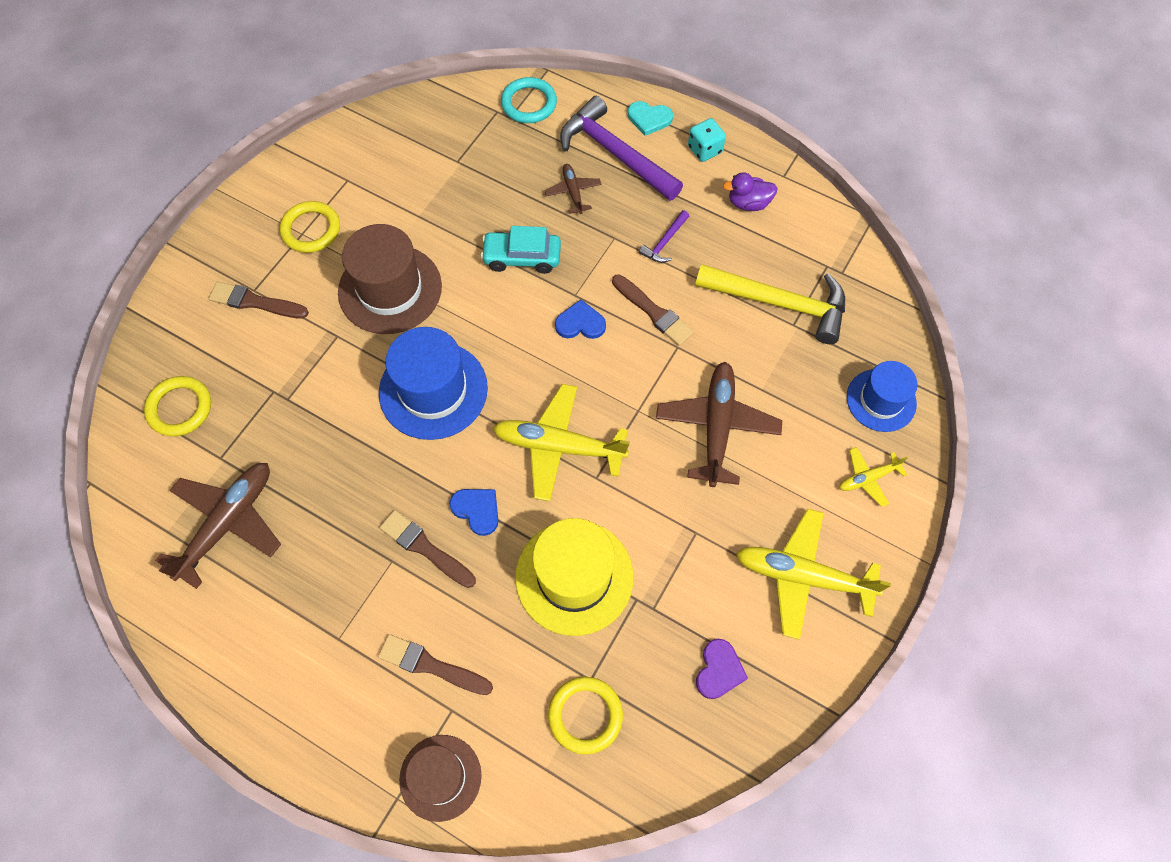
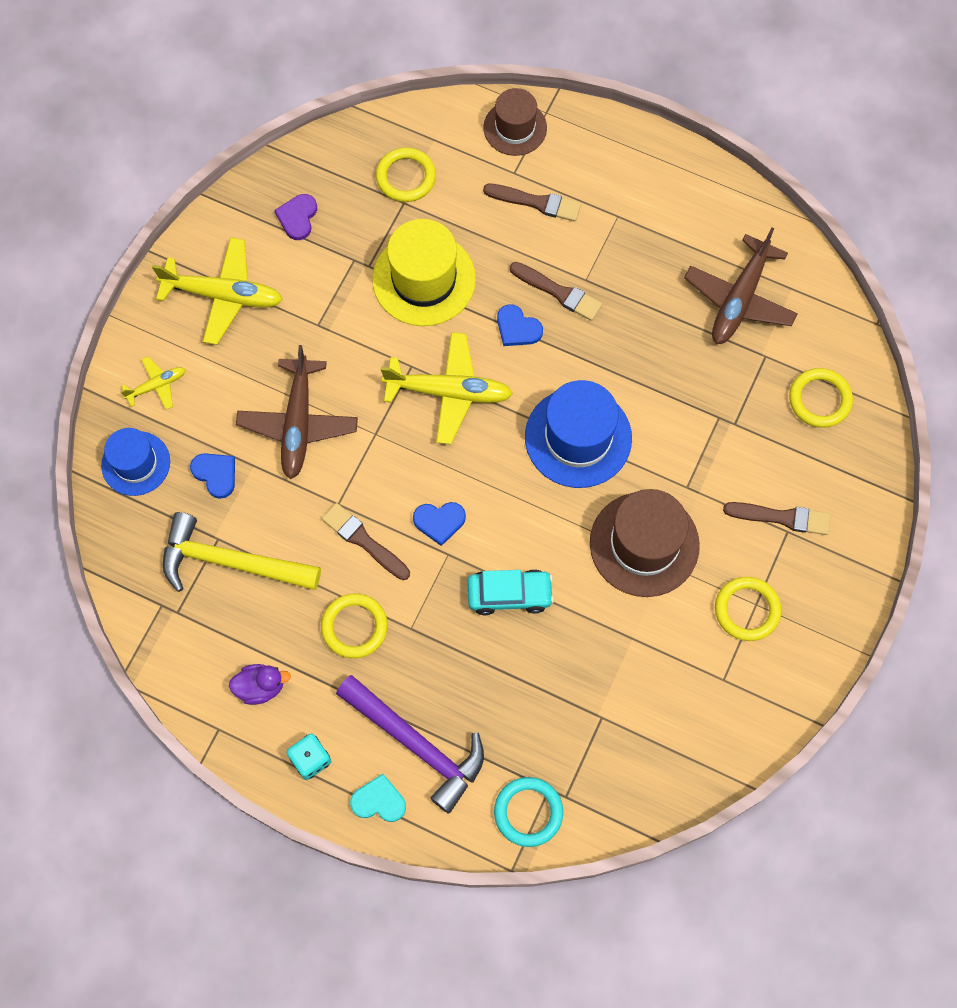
camera: 175 degrees right, 5 degrees up
brown plane [544,164,601,214] -> none
purple hammer [639,210,689,263] -> yellow ring [321,594,388,658]
none -> blue heart [190,453,235,499]

